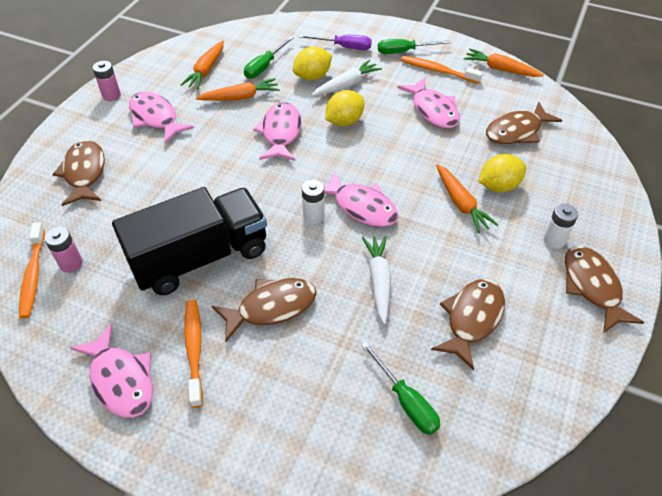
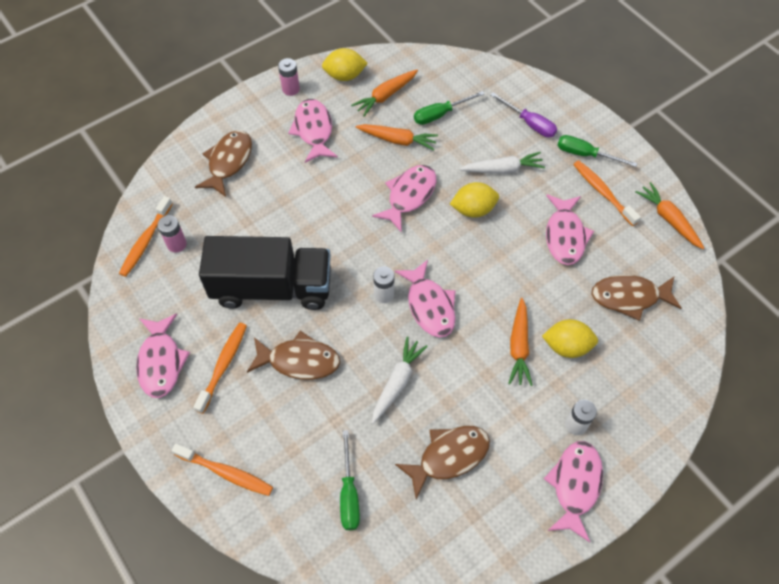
camera: 30 degrees right, 10 degrees up
yellow lemon [293,46,332,81] -> yellow lemon moved to [322,48,368,81]
brown fish [565,246,644,333] -> pink fish [544,441,603,542]
none -> orange toothbrush [171,444,273,496]

